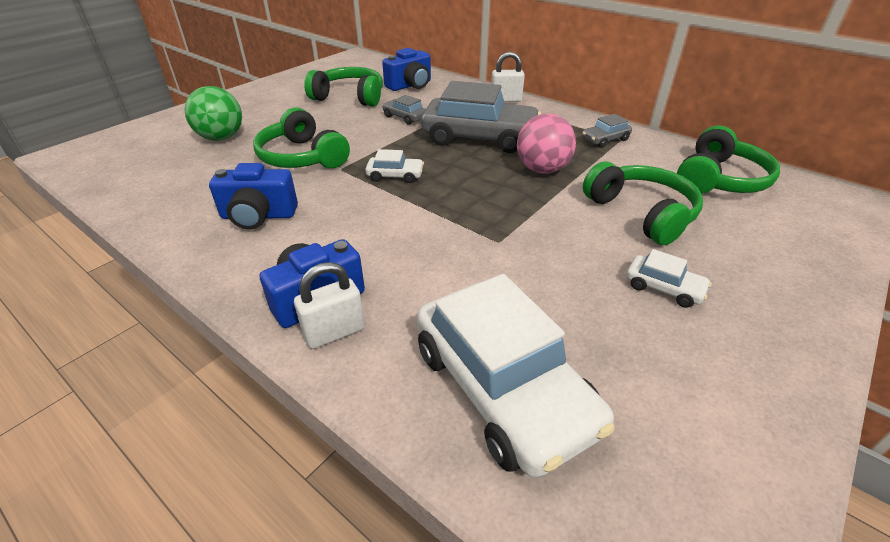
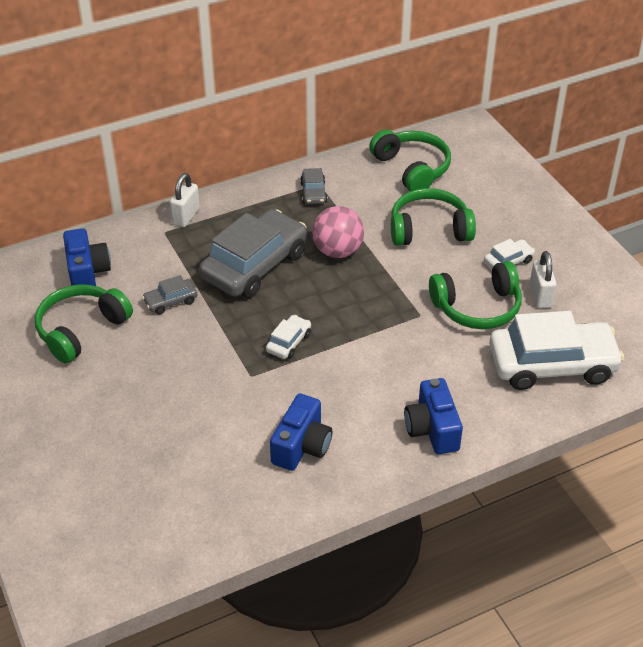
camera: 65 degrees left, 5 degrees up
green ball [185,86,242,141] -> none
green headphones [253,107,350,168] -> green headphones moved to [429,261,522,329]
white padlock [294,262,365,349] -> white padlock moved to [530,251,557,308]

